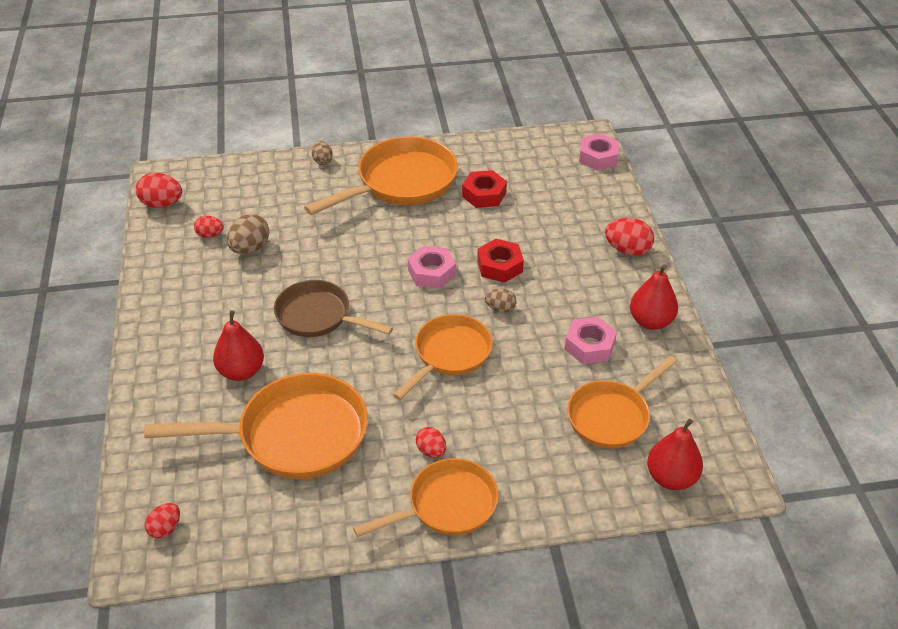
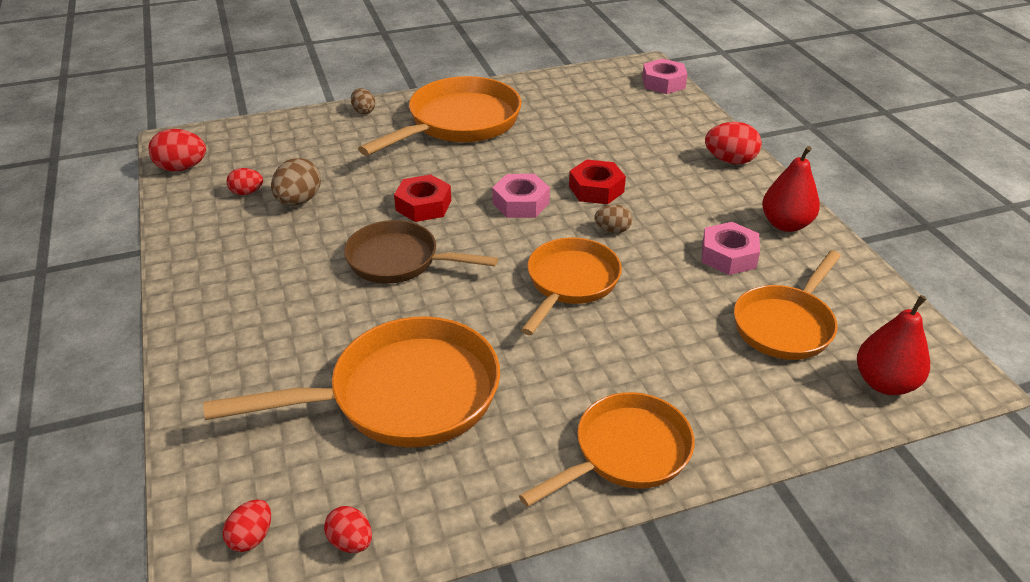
camera: 10 degrees left, 5 degrees down
red pear [213,310,264,381] -> none
red egg [416,427,446,458] -> red egg moved to [324,506,372,553]
red nut [462,170,507,208] -> red nut moved to [394,174,451,222]

